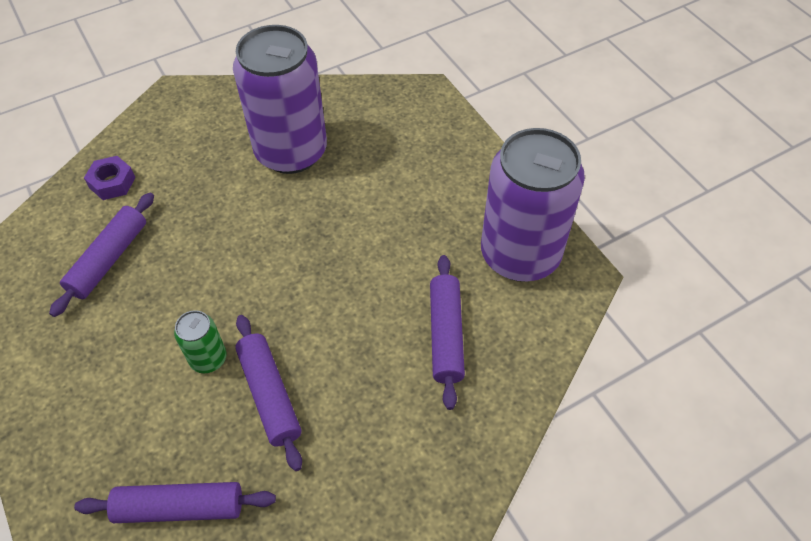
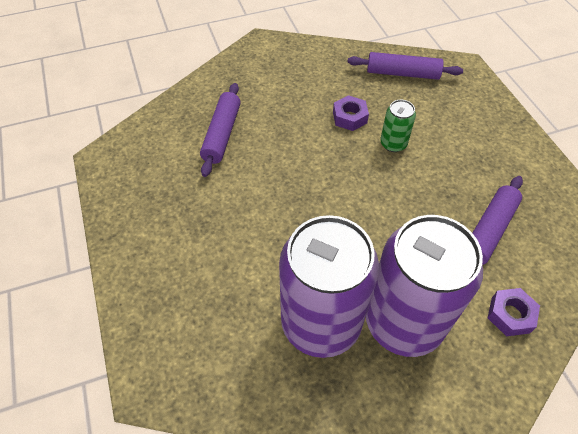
camera: 170 degrees left, 0 degrees up
purple rolling pin [235,315,302,471] -> purple nut [333,95,369,131]
purple can [481,128,585,282] -> purple can moved to [366,215,483,357]

